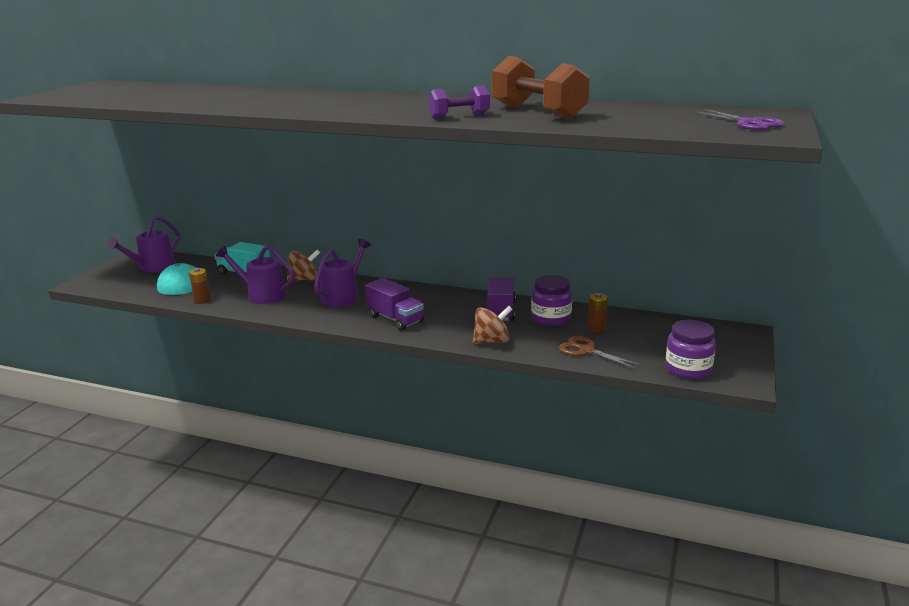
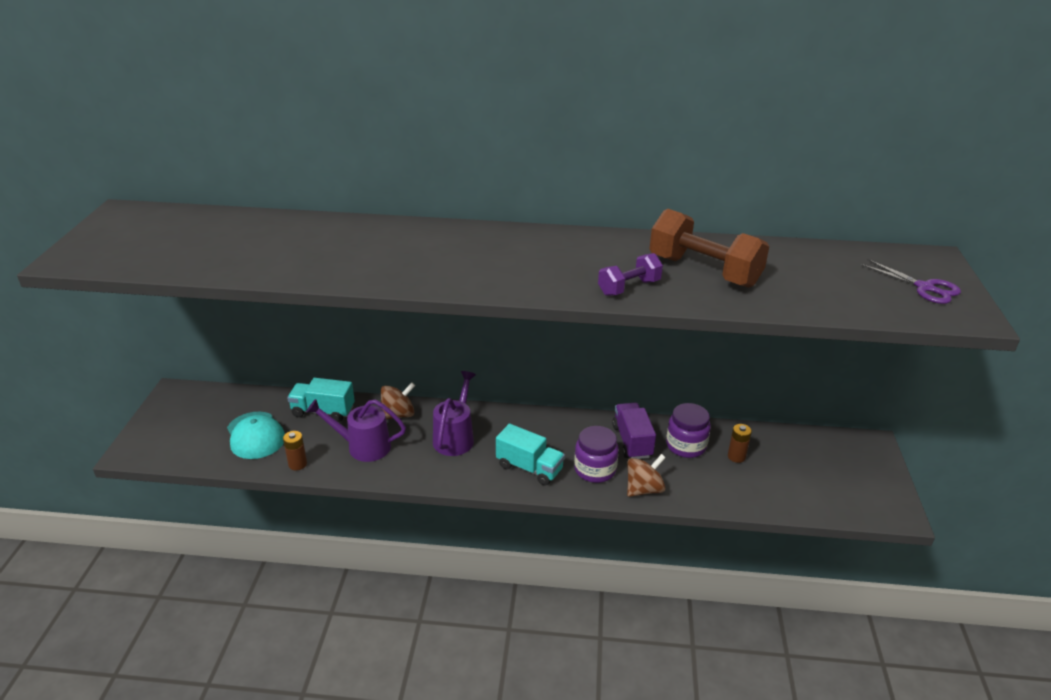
camera: 15 degrees left, 10 degrees up
purple watering can [107,216,179,272] -> none
purple truck [365,278,424,331] -> turquoise truck [496,424,565,486]
brown scissors [559,336,641,369] -> none
purple jar [665,320,716,379] -> purple jar moved to [574,426,619,483]

